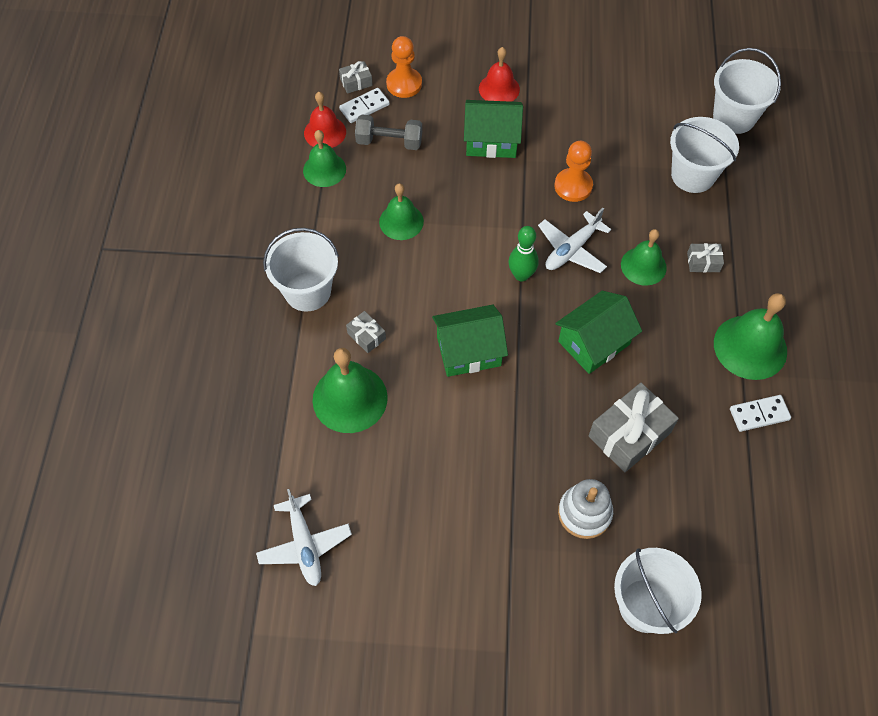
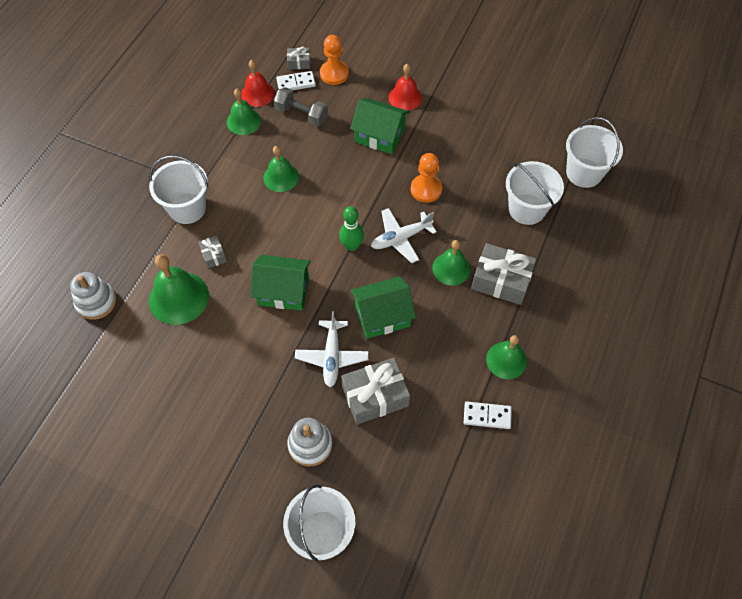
camera: 20 degrees right, 0 degrees up
white plane [256,489,352,586] -> white plane moved to [295,311,369,387]
grey gift [687,243,724,272] -> grey gift [471,243,536,305], size x2.01
green bell [714,293,787,380] -> green bell [486,335,527,379], size x0.65
none -> white stacking toy [70,272,117,320]

